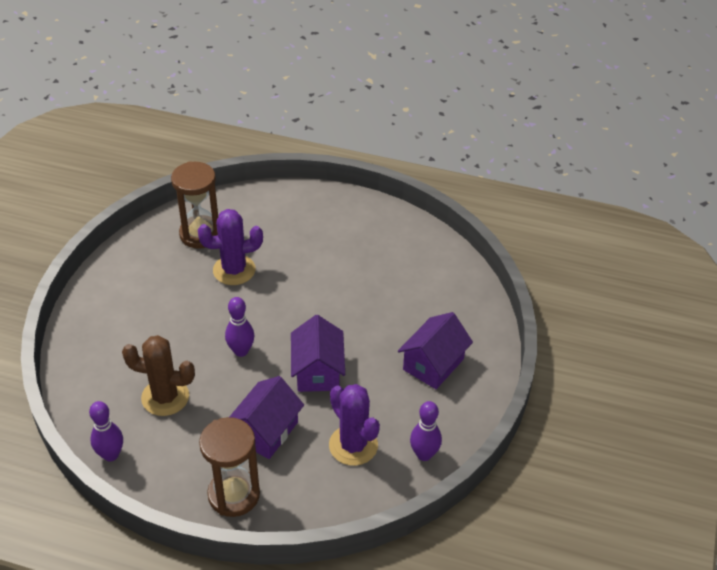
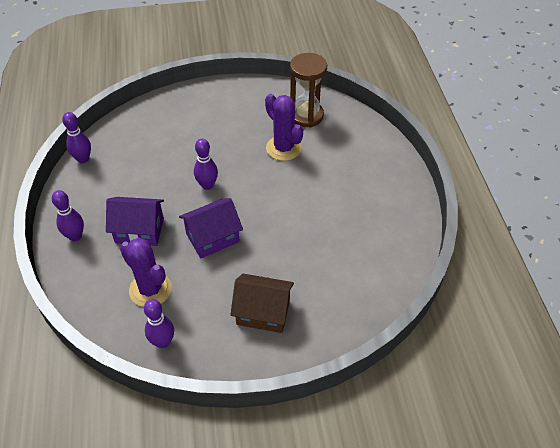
camera: 65 degrees right, 5 degrees up
brown cactus [122,335,195,416] -> none
brown hourglass [199,417,260,517] -> purple bowling pin [52,190,84,241]
purple cactus [329,384,380,466] -> purple cactus turned 75 degrees counterclockwise [120,238,172,307]
purple house [398,312,473,389] -> brown house [230,274,294,333]

